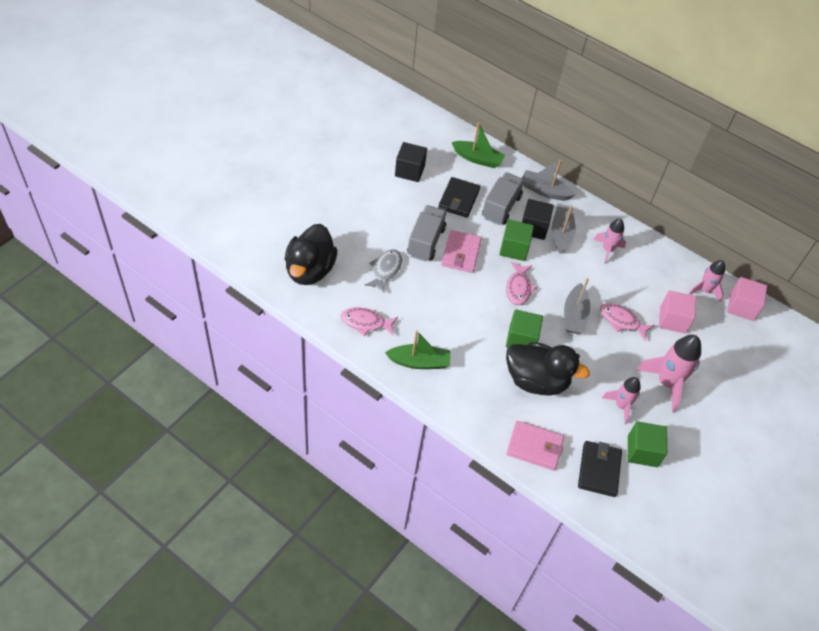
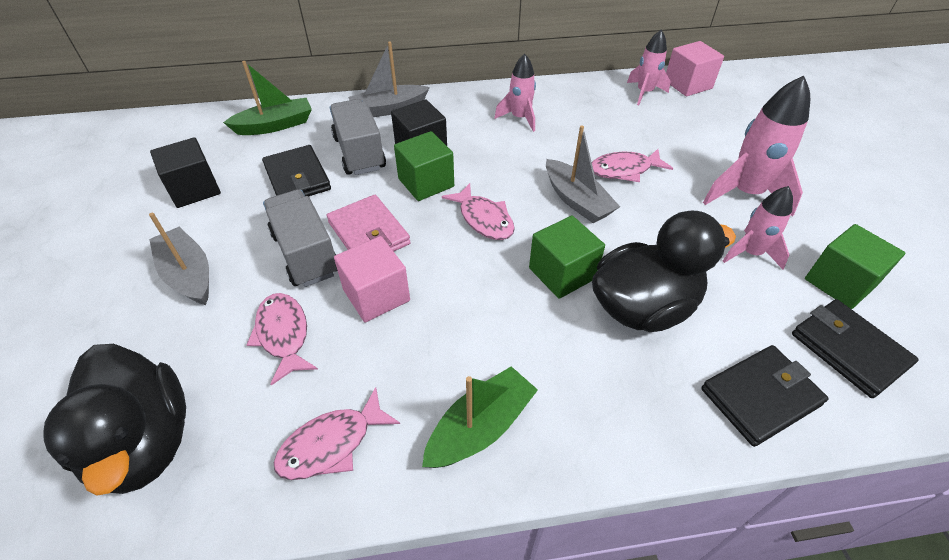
camera: 40 degrees left, 5 degrees down
grey fish [364,249,402,293] -> pink fish [246,293,318,385]
pink wallet [506,421,564,471] -> black wallet [701,345,829,447]
grey boat [552,206,576,253] -> grey boat moved to [149,213,209,305]
pink cube [659,290,696,334] -> pink cube moved to [334,236,410,322]

